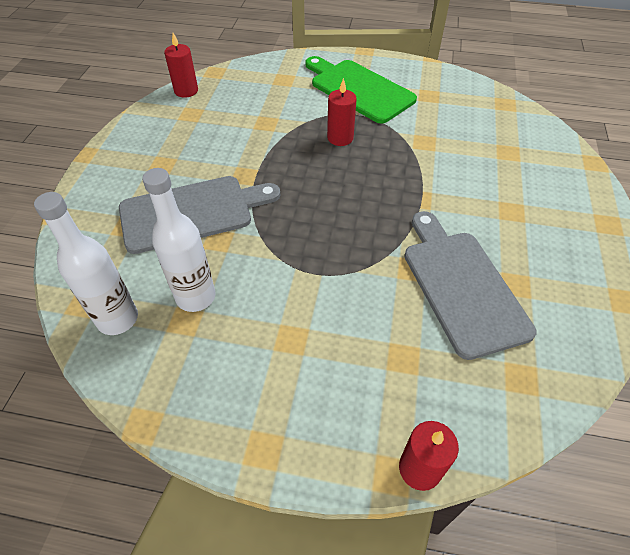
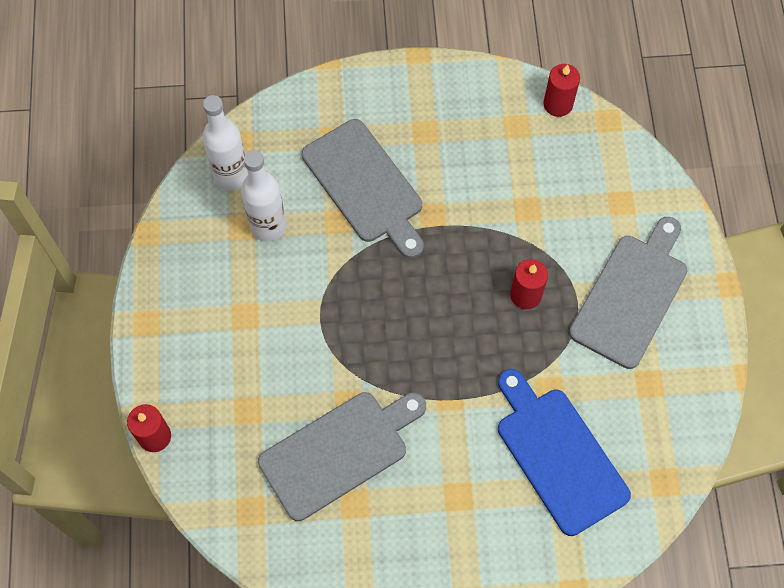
camera: 75 degrees right, 15 degrees up
green cutting board [305,56,417,124] -> grey cutting board [569,217,687,369]
none -> blue cutting board [498,369,631,536]

